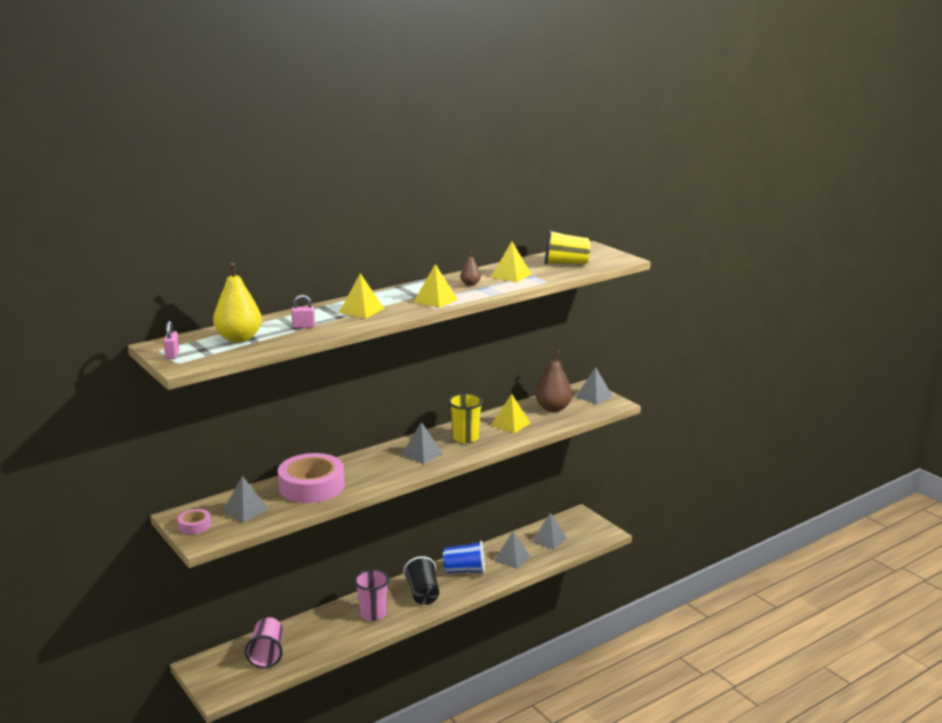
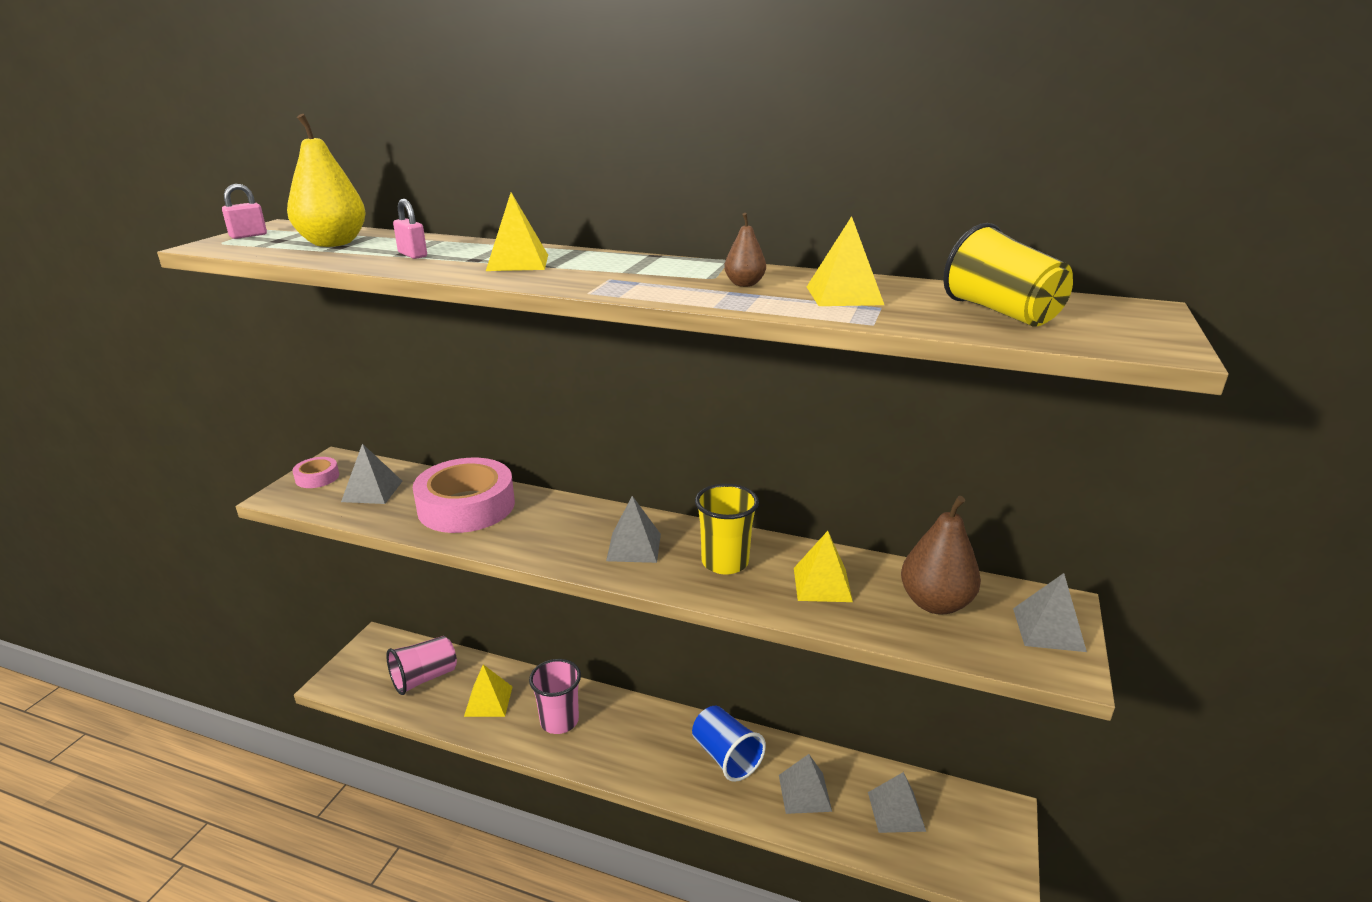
camera: 55 degrees right, 5 degrees up
black cup [403,556,439,605] -> none
yellow pyramid [414,264,458,308] -> yellow pyramid moved to [464,665,512,717]

